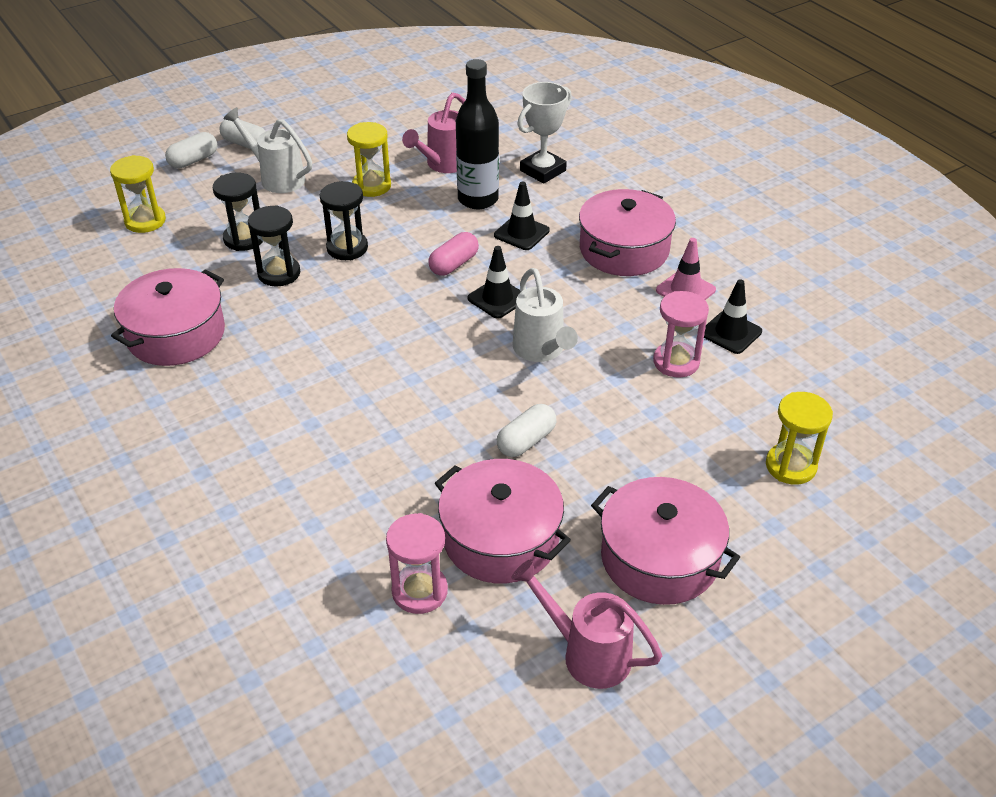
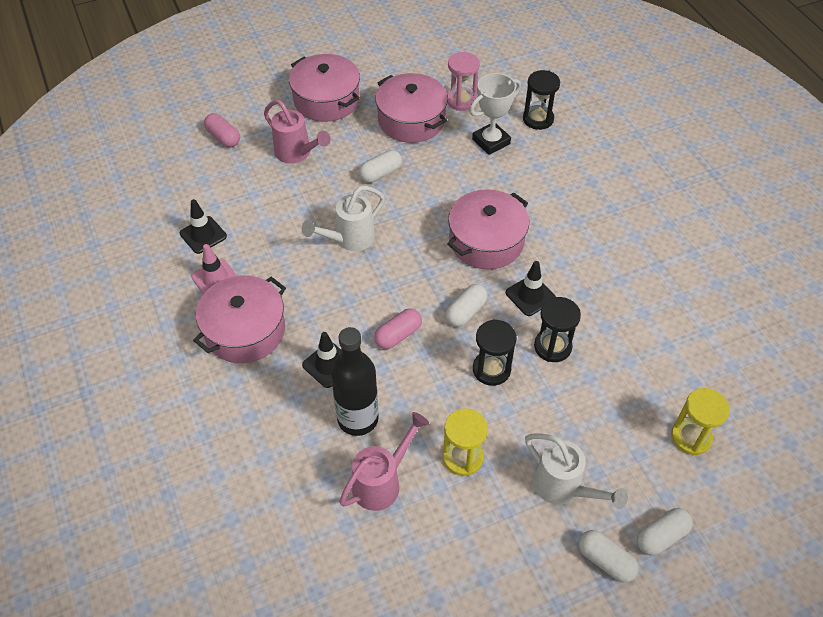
camera: 170 degrees left, 10 degrees up
pink pot [111,268,225,366] -> pink pot moved to [447,189,529,269]
black hourglass [213,172,263,251] -> black hourglass moved to [523,70,560,130]
black traffic cone [468,246,521,318] -> black traffic cone moved to [506,261,556,316]
pink watering can [511,559,662,689] -> pink watering can moved to [264,100,331,164]
white watering can [513,268,578,362] -> white watering can turned 120 degrees counterclockwise [301,186,385,251]
white trophy [517,82,572,184] -> white trophy moved to [470,73,521,155]
pink hourglass [653,291,709,378] -> none
yellow hourglass [766,392,833,485] -> pink capsule [204,113,240,147]
none -> white capsule [445,284,488,327]

